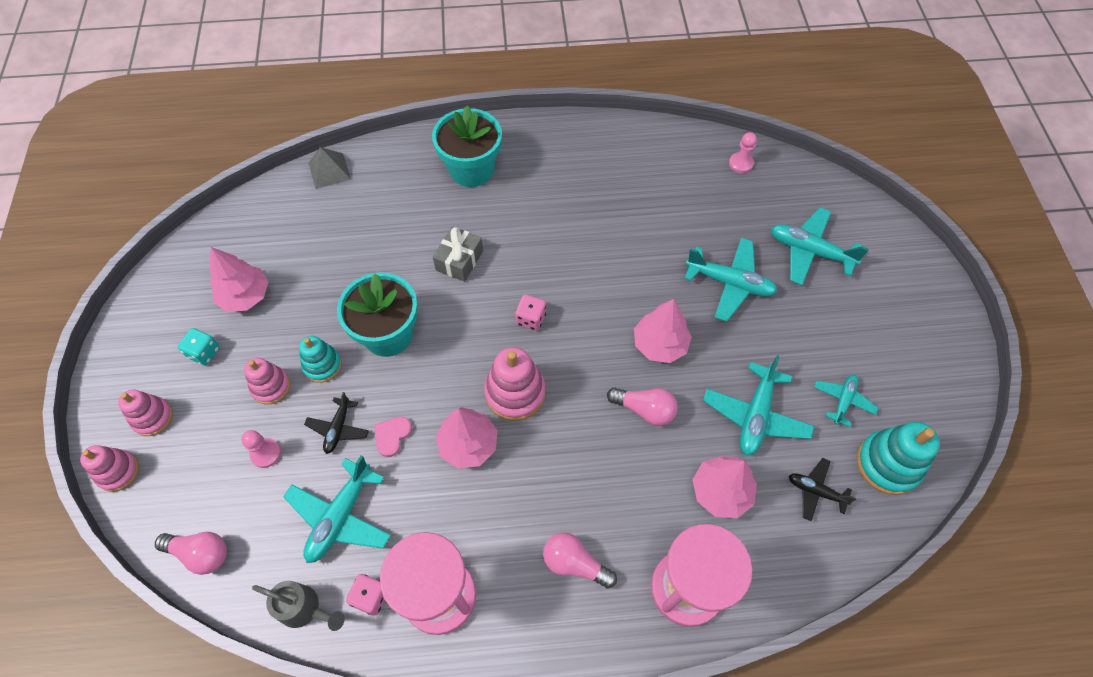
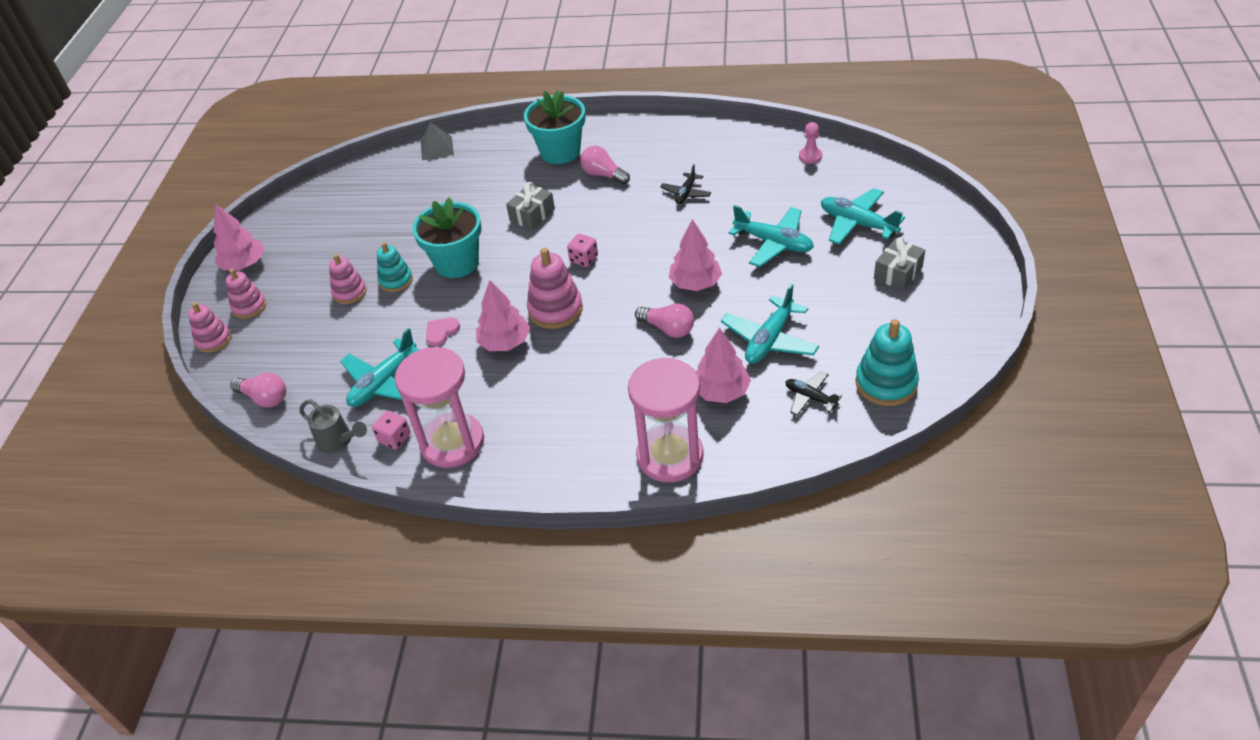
camera: 15 degrees right, 15 degrees down
turquoise dice [178,328,220,366] -> none
pink tree [210,247,269,312] -> pink tree moved to [213,204,264,270]
pink pawn [241,430,281,468] -> none
black plane [304,392,369,454] -> black plane moved to [660,164,711,204]
pink light bulb [543,532,617,589] -> pink light bulb moved to [580,146,630,185]
turquoise plane [814,375,879,427] -> none
none -> grey gift [874,237,925,291]

